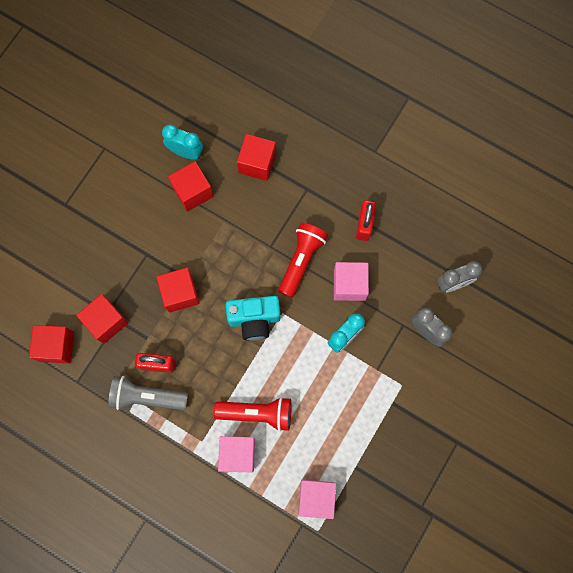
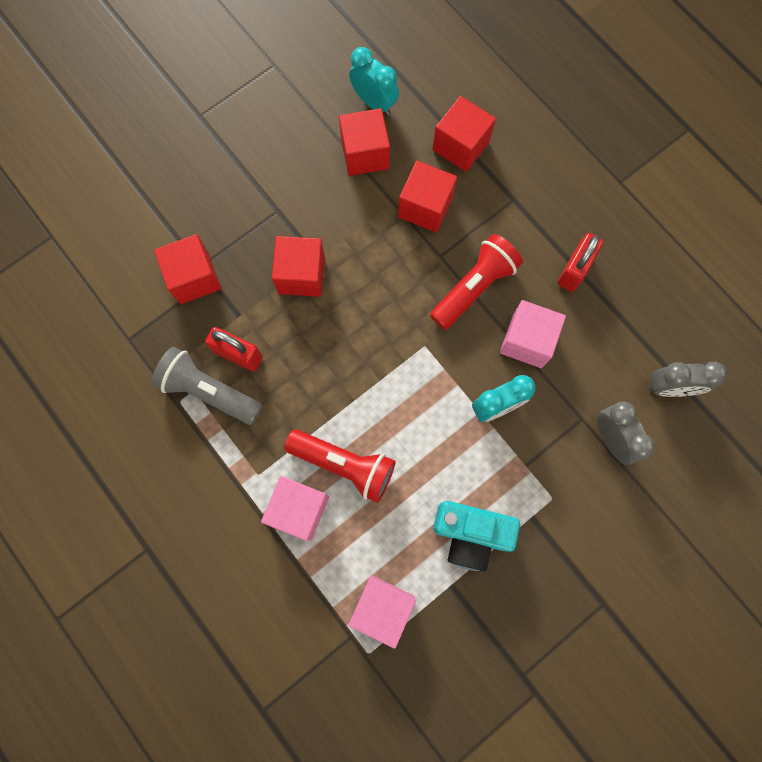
camera: 20 degrees right, 0 degrees up
red cube [29,325,74,364] -> red cube moved to [398,161,457,233]
turquoise camera [226,296,280,340] -> turquoise camera moved to [433,501,520,572]

